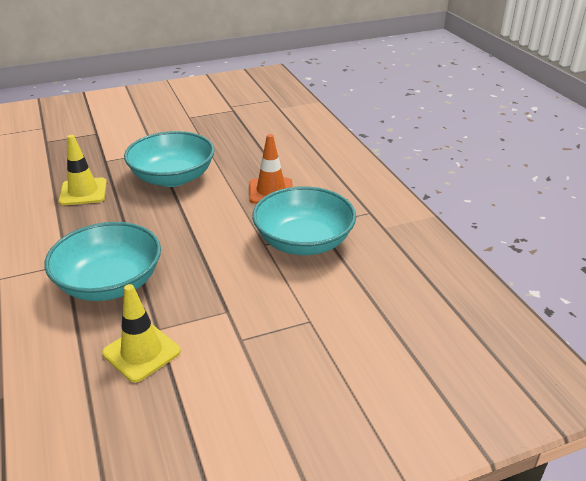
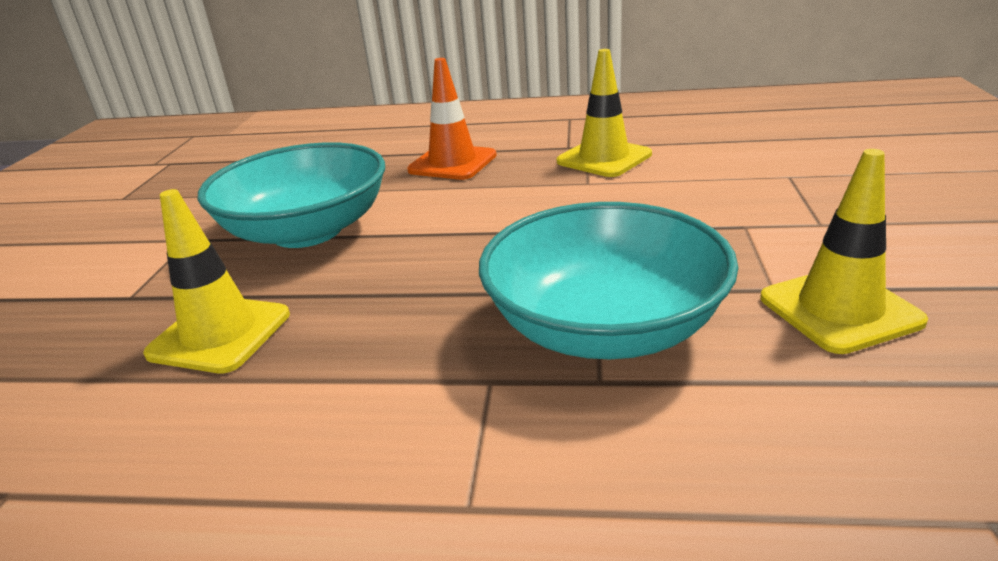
camera: 60 degrees left, 5 degrees down
turquoise bowl [252,186,356,255] -> yellow traffic cone [557,49,652,177]

